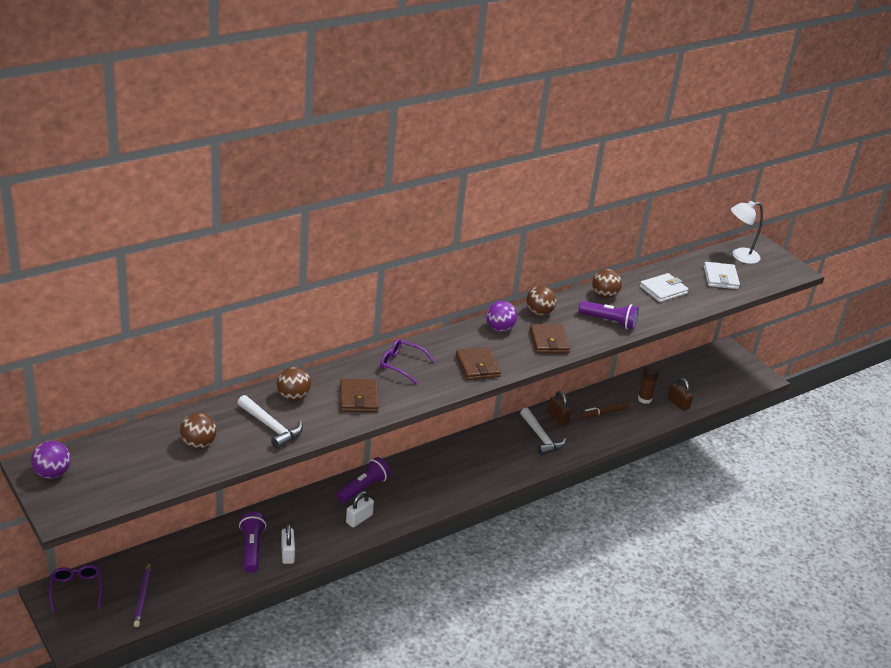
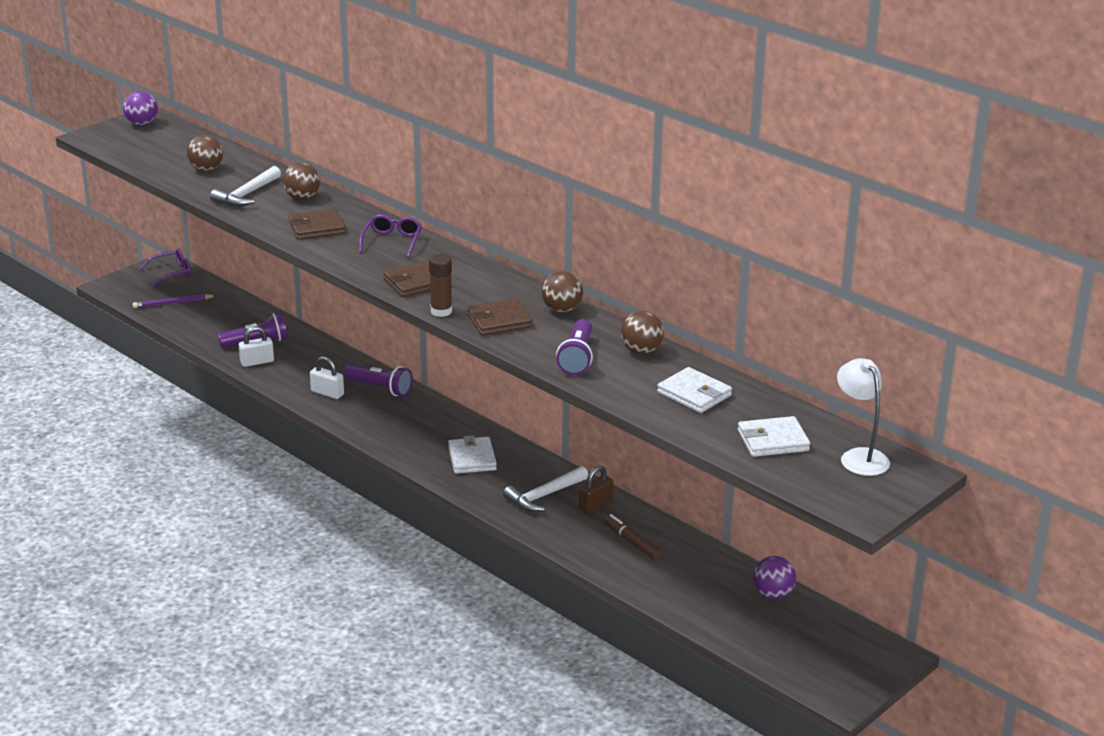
camera: 80 degrees right, 5 degrees down
purple ball [486,301,517,332] -> purple ball moved to [753,556,796,599]
brown glue stick [638,365,659,404] -> brown glue stick moved to [429,254,452,317]
brown padlock [668,378,693,411] -> none
none -> white wallet [448,435,497,474]

